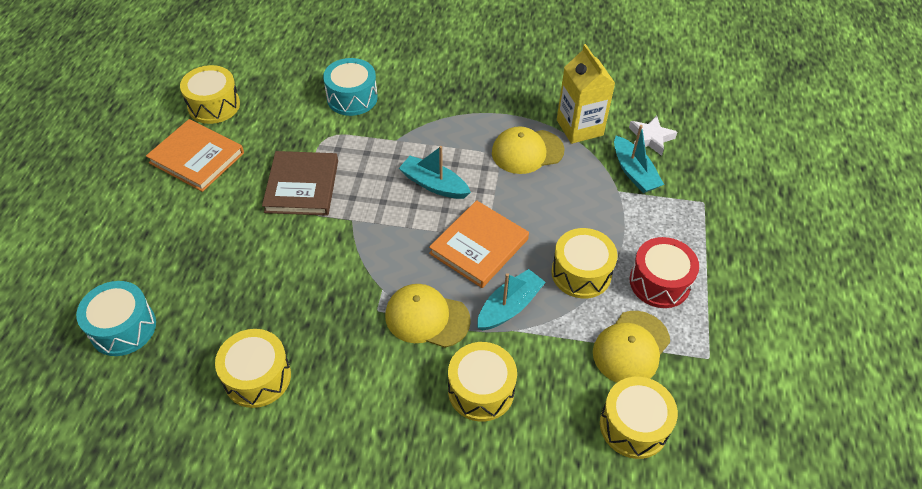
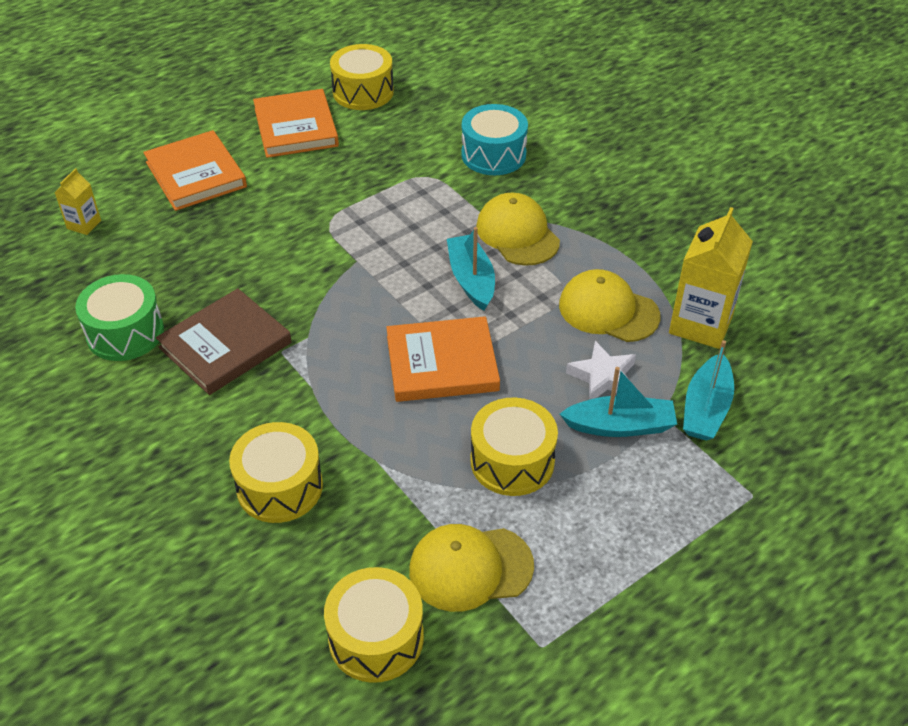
camera: 45 degrees right, 5 degrees down
turquoise drum [76,281,156,356] -> yellow carton [54,168,101,235]
yellow drum [215,329,291,408] -> green drum [75,274,164,361]
brown book [262,151,338,216] -> brown book moved to [156,288,292,395]
yellow cap [385,284,471,348] -> yellow cap moved to [476,192,560,266]
turquoise boat [477,269,546,330] -> turquoise boat moved to [560,367,677,437]
white star [629,115,677,156] -> white star moved to [566,341,636,399]
red drum [630,237,699,308] -> none
none -> orange book [143,130,247,211]

